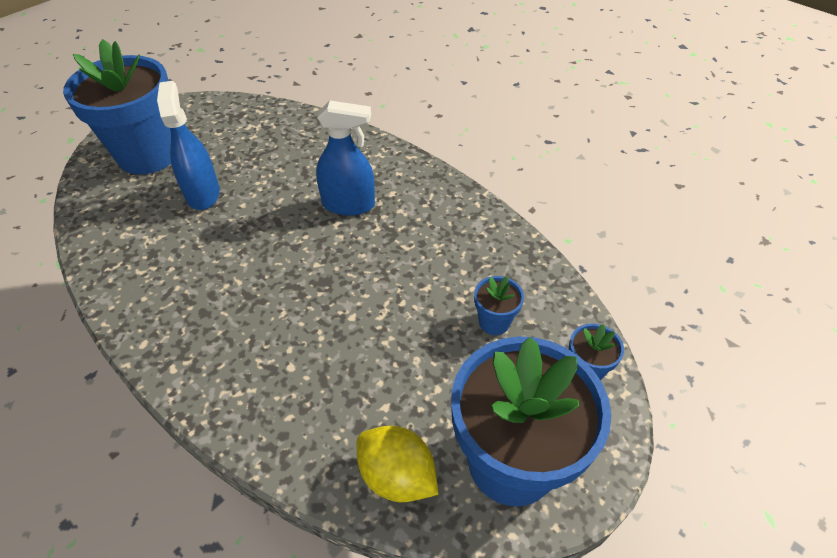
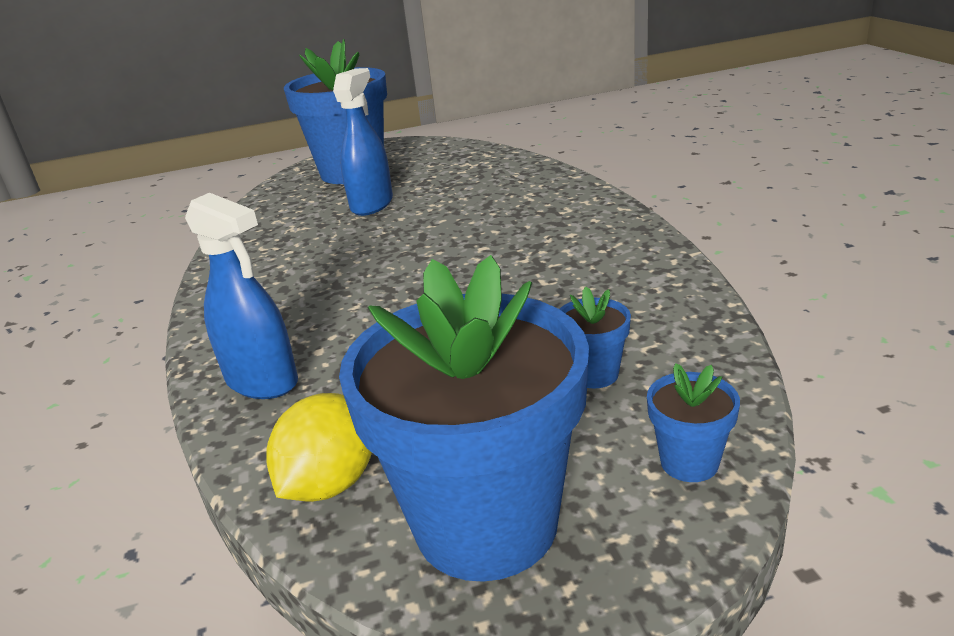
camera: 35 degrees right, 20 degrees down
blue spray bottle [316,101,375,216] -> blue spray bottle moved to [185,193,298,399]
yellow lemon [357,426,438,502] -> yellow lemon turned 45 degrees clockwise [267,393,372,502]

